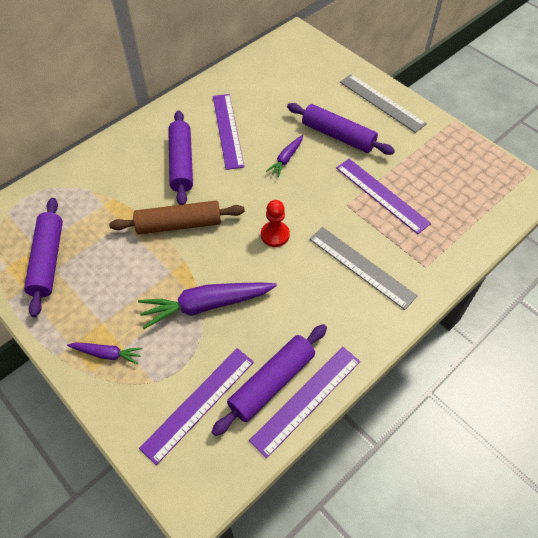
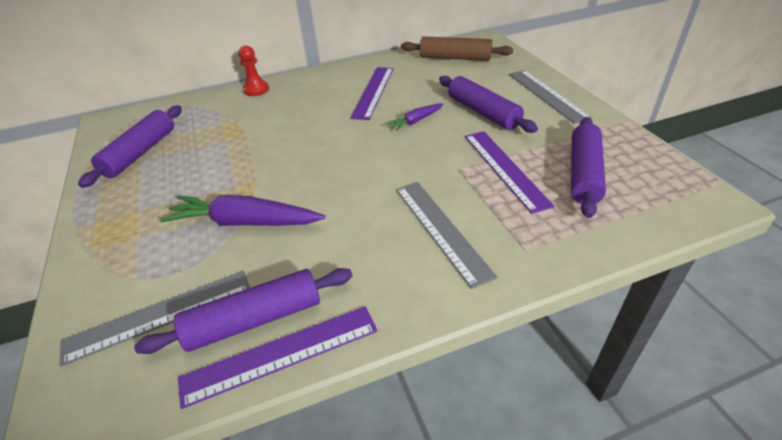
camera: 25 degrees right, 15 degrees down
purple carrot [67,342,143,365] -> none
brown rolling pin [109,201,245,234] -> brown rolling pin moved to [401,36,513,61]
purple ruler [139,348,254,465] -> grey ruler [60,271,250,367]
purple rolling pin [168,110,193,205] -> purple rolling pin moved to [571,117,606,218]
red pawn [261,200,290,247] -> red pawn moved to [238,45,269,96]

